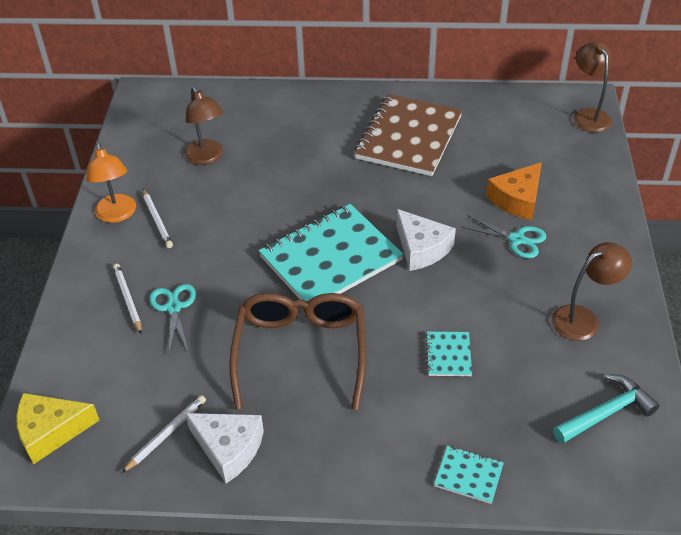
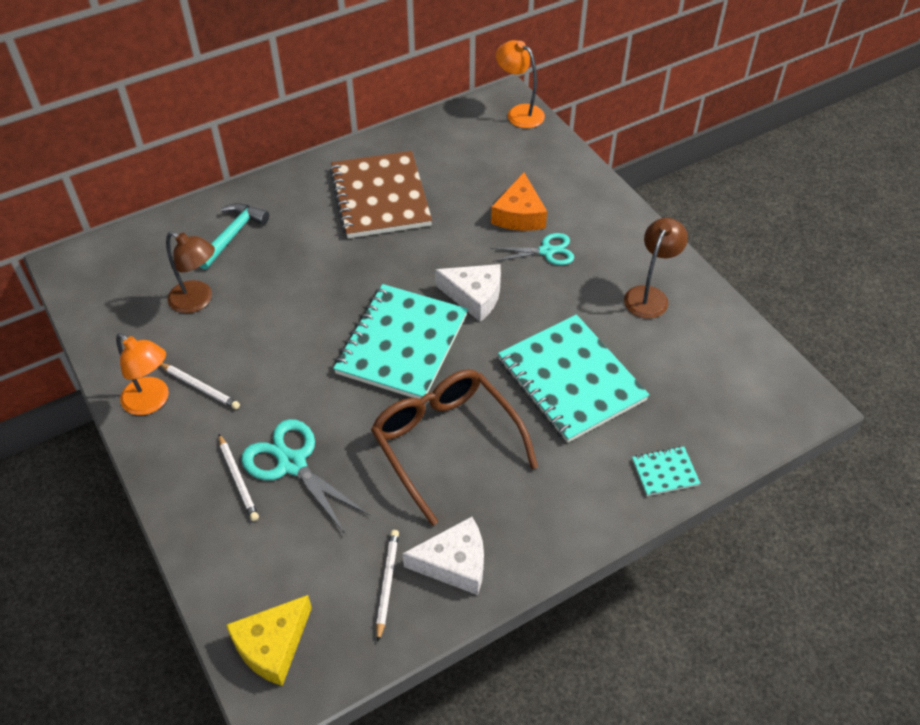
camera: 35 degrees left, 5 degrees up
white pencil [113,264,142,334] -> white pencil turned 150 degrees counterclockwise [219,434,259,521]
turquoise scissors [149,284,196,353] -> turquoise scissors [241,419,370,535], size x1.50
turquoise notebook [425,332,472,376] -> turquoise notebook [498,314,650,443], size x2.34
turquoise hammer [553,374,660,444] -> turquoise hammer moved to [200,203,269,269]
brown lamp [574,41,612,133] -> orange lamp [496,40,545,128]

